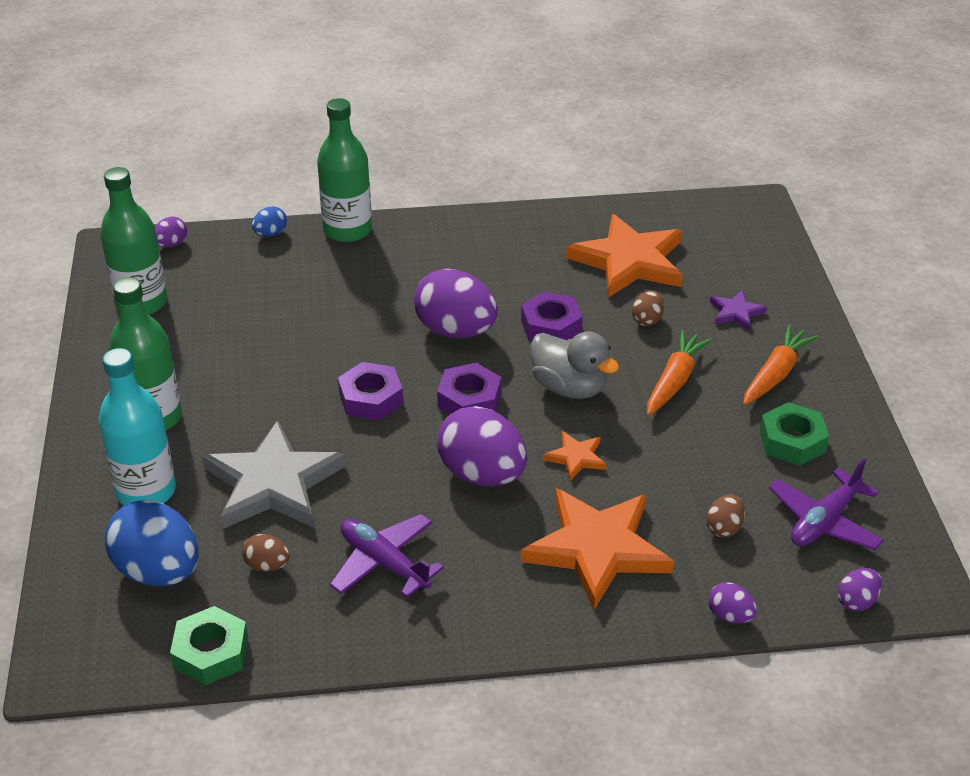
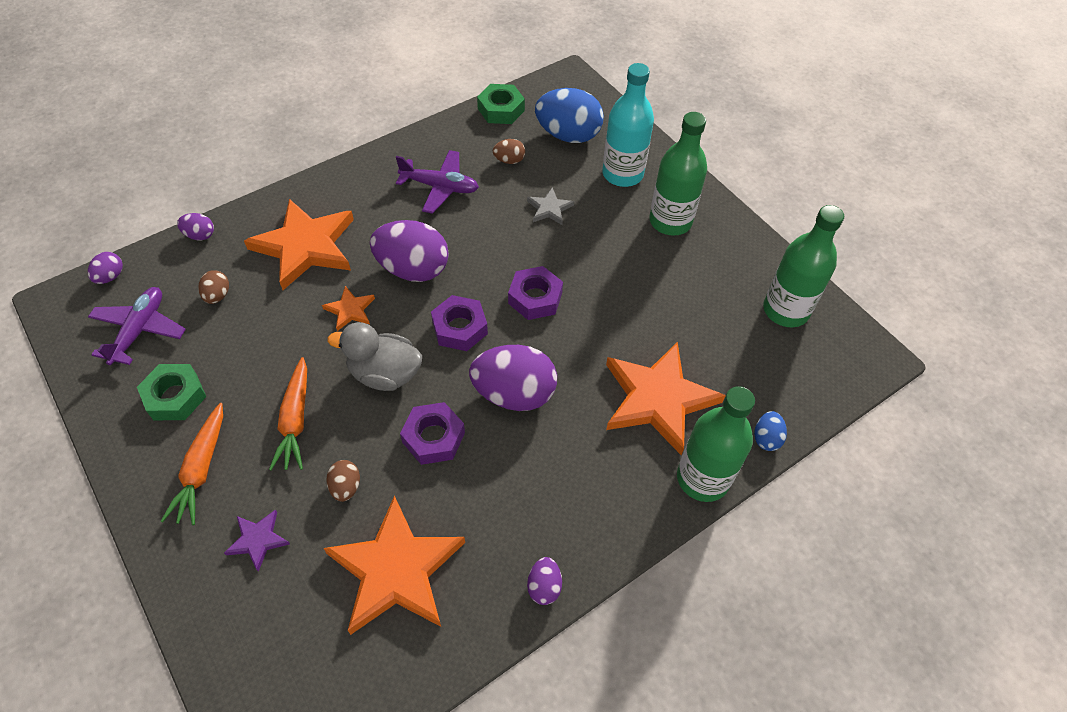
camera: 150 degrees right, 15 degrees up
purple egg [155,216,187,247] -> purple egg moved to [527,557,562,605]
grey star [202,420,346,529] -> grey star [527,187,574,225], size x0.45
none -> orange star [606,342,726,455]

